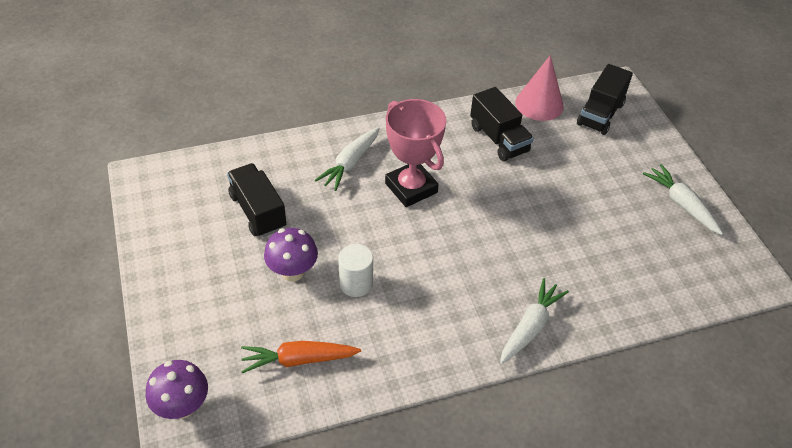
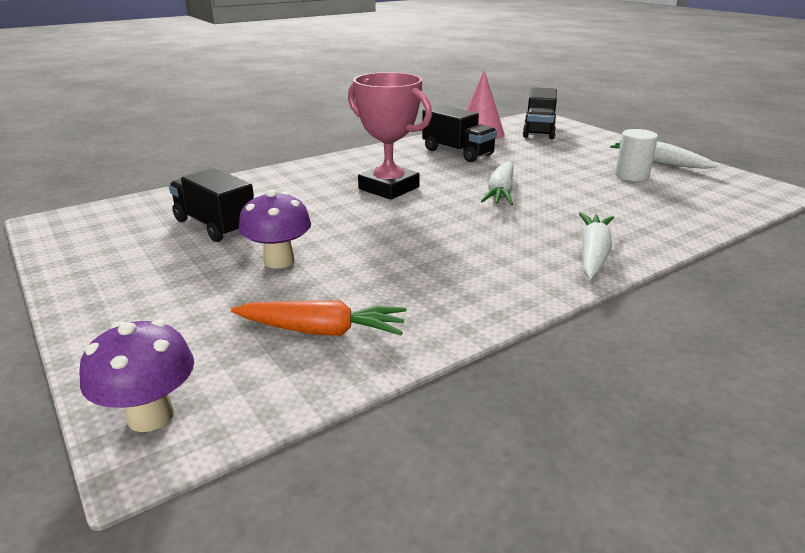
camera: 15 degrees left, 20 degrees down
orange carrot [241,341,361,373] -> orange carrot turned 150 degrees counterclockwise [231,300,406,336]
white carrot [315,127,380,191] -> white carrot moved to [481,161,514,205]
white cylinder [338,244,373,297] -> white cylinder moved to [615,129,658,181]

